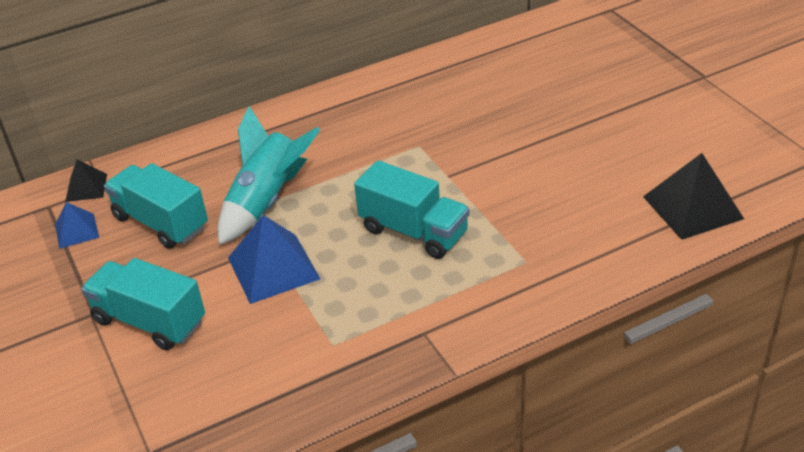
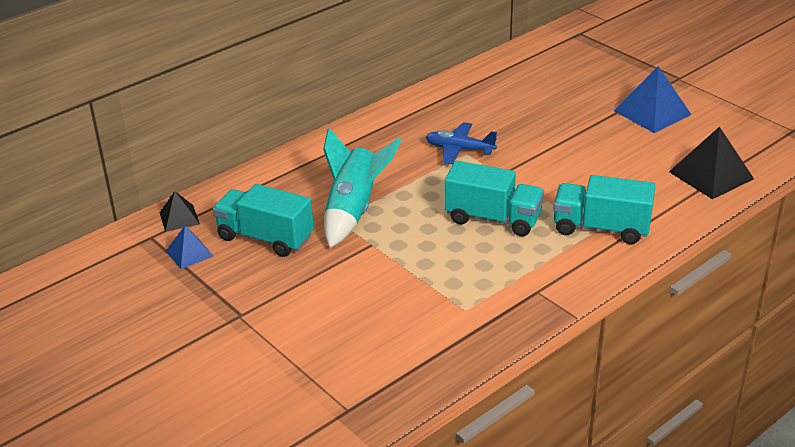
camera: 15 degrees left, 5 degrees down
turquoise truck [81,258,205,350] -> turquoise truck moved to [553,175,656,244]
blue pyramid [228,215,320,304] -> blue pyramid moved to [614,66,692,133]
none -> blue plane [426,122,497,164]

